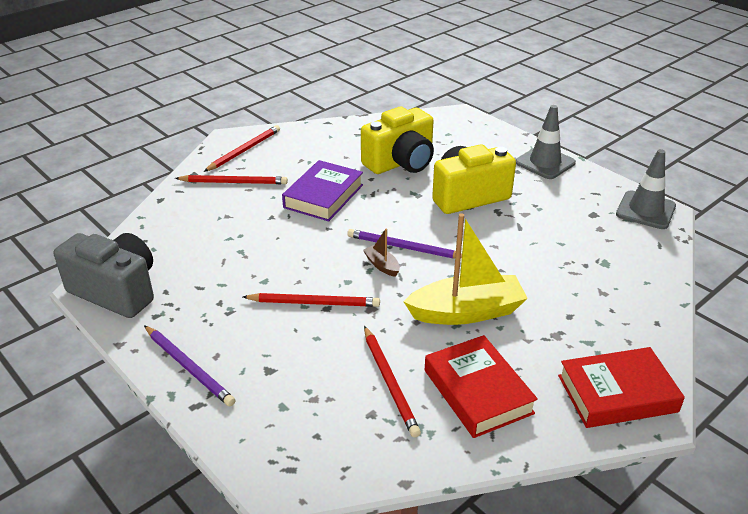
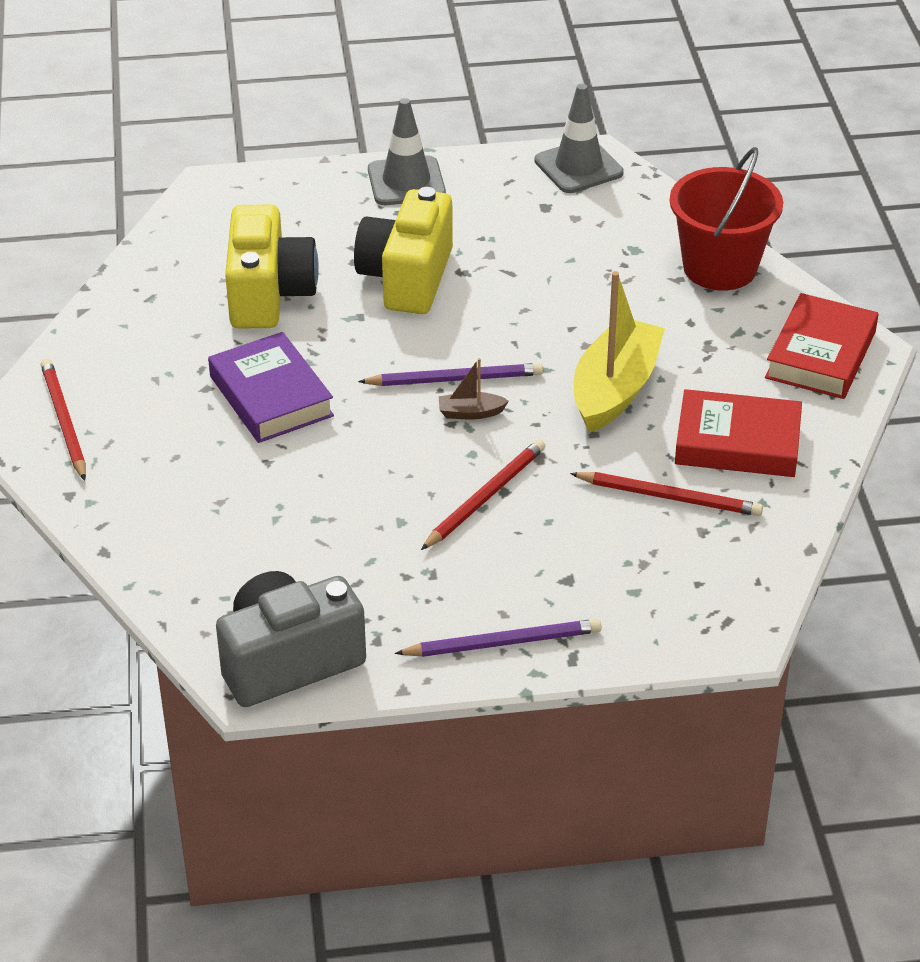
camera: 55 degrees left, 5 degrees up
red pencil [175,175,288,184] -> none
purple pencil [347,229,462,259] -> purple pencil turned 150 degrees counterclockwise [358,363,543,386]
none -> red bucket [670,147,783,291]

